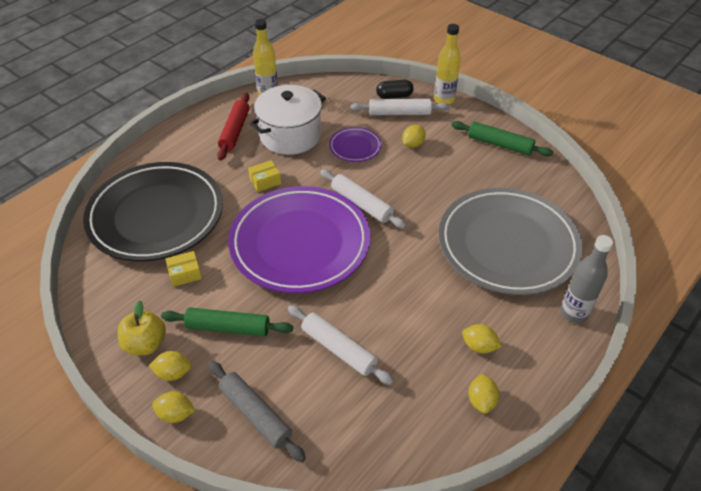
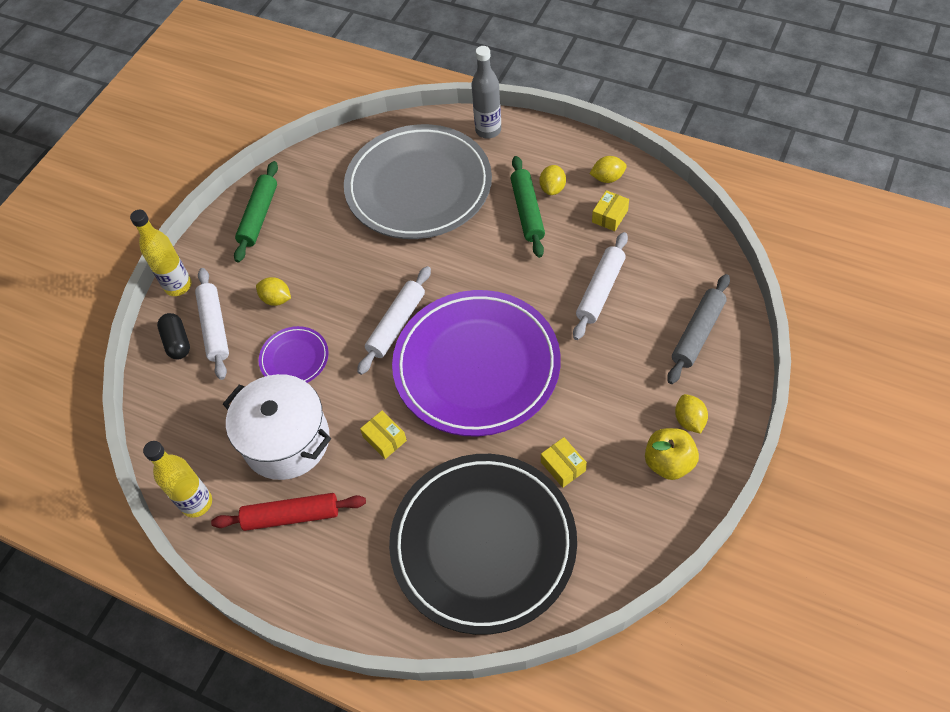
camera: 100 degrees left, 10 degrees up
yellow lemon [152,391,195,423] -> none
green rolling pin [161,307,293,336] -> green rolling pin moved to [510,156,545,258]
none -> yellow box [592,190,629,231]

